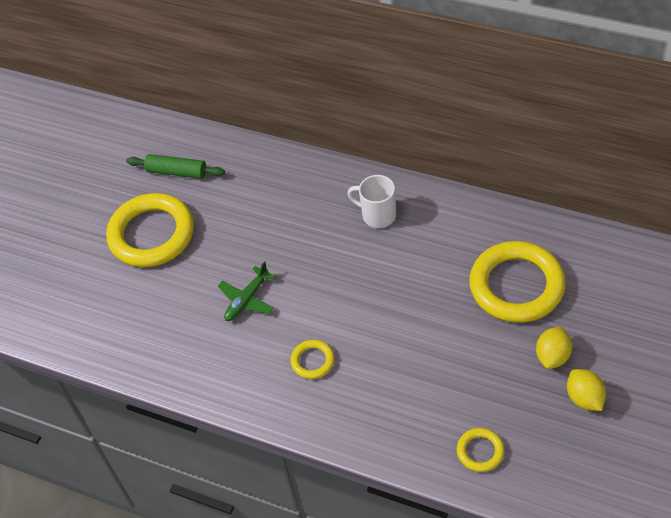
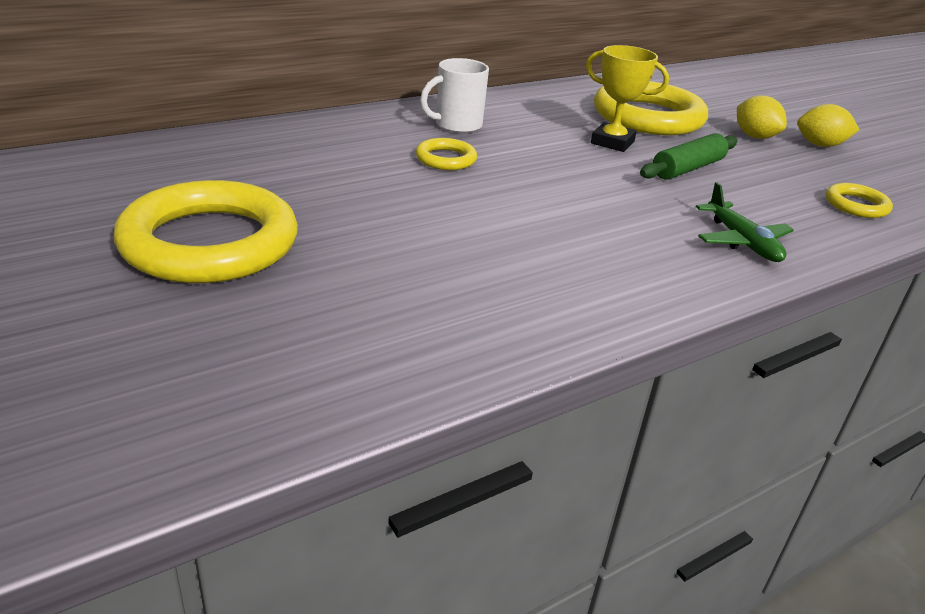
camera: 65 degrees left, 20 degrees down
green rolling pin [126,154,225,179] -> green rolling pin moved to [640,133,737,180]
green plane [218,261,276,321] -> green plane moved to [696,182,794,262]
yellow ring [290,340,335,379] -> yellow ring moved to [416,138,477,170]
none -> yellow trophy [586,45,669,152]

